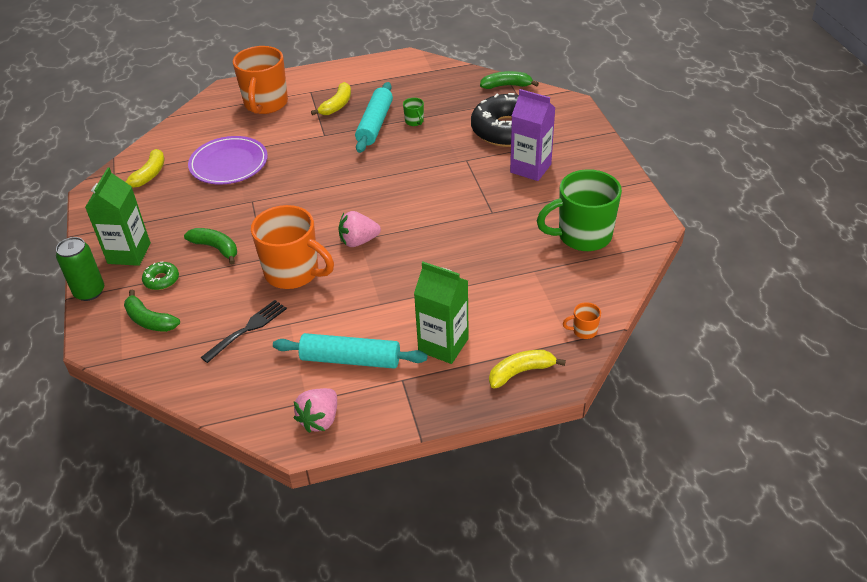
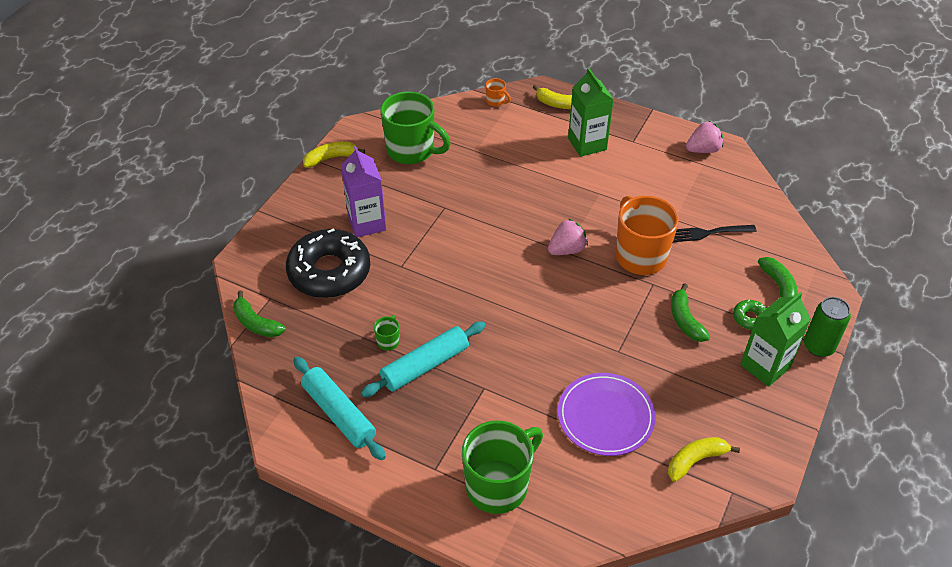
camera: 140 degrees left, 5 degrees up
orange mug [233,46,288,114] -> green mug [462,421,543,514]
turquoise rolling pin [273,333,427,369] -> turquoise rolling pin moved to [293,357,386,461]
yellow banana [311,82,351,115] -> yellow banana moved to [303,142,365,168]
pink strawberry [339,211,381,247] -> pink strawberry turned 60 degrees counterclockwise [548,219,588,255]

